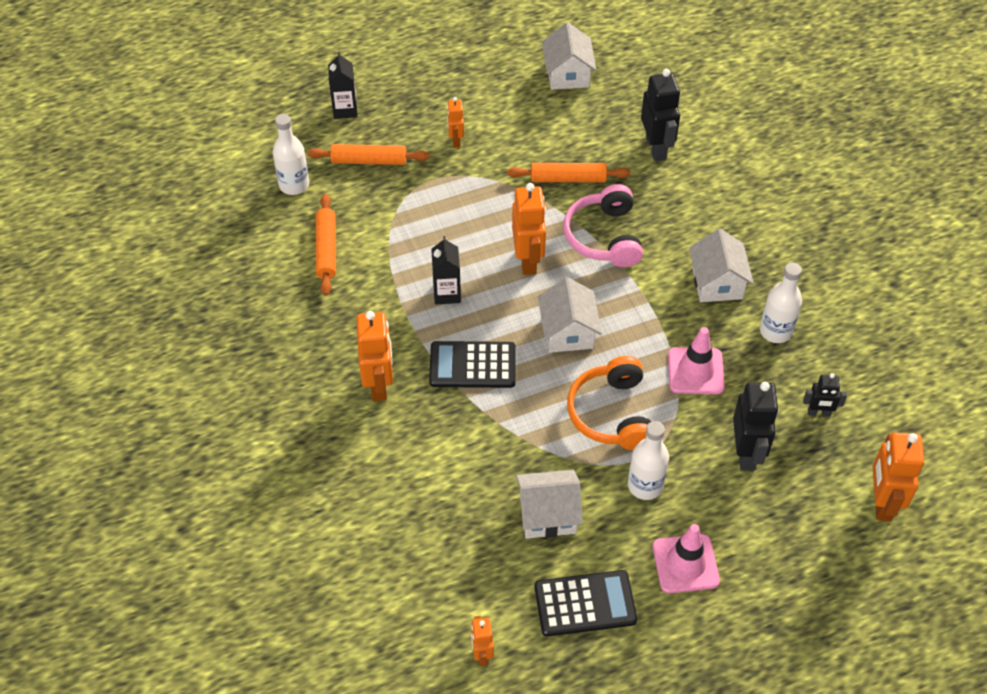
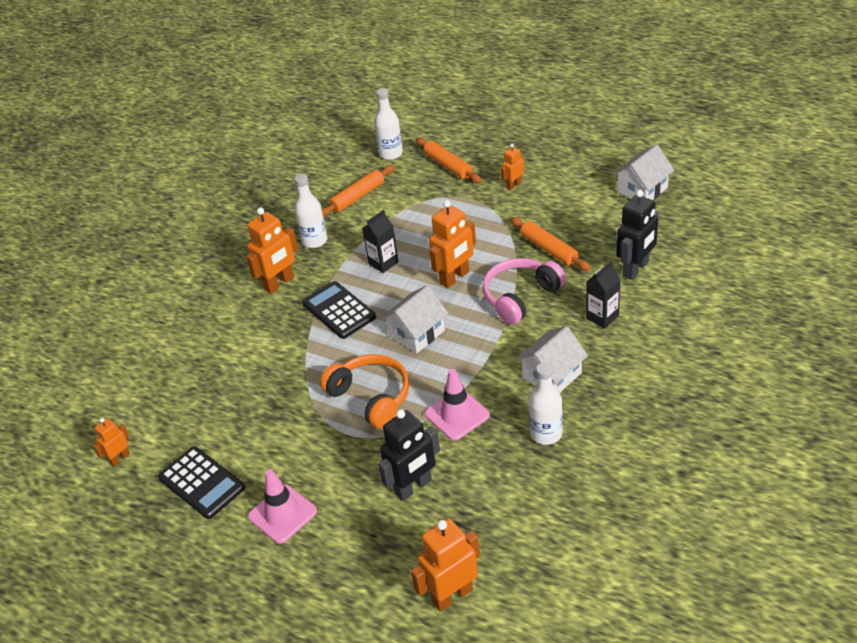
camera: 55 degrees right, 10 degrees down
black carton [328,52,358,119] -> black carton moved to [586,261,620,329]
white house [516,470,583,539] -> none
orange headphones [567,356,651,450] -> orange headphones turned 90 degrees clockwise [320,354,409,429]
white bottle [628,421,669,500] -> white bottle moved to [294,174,327,248]
black robot [803,373,847,417] -> none

